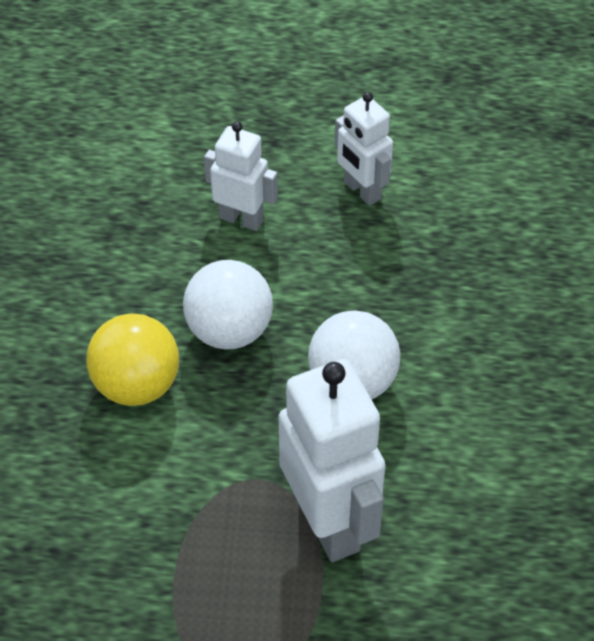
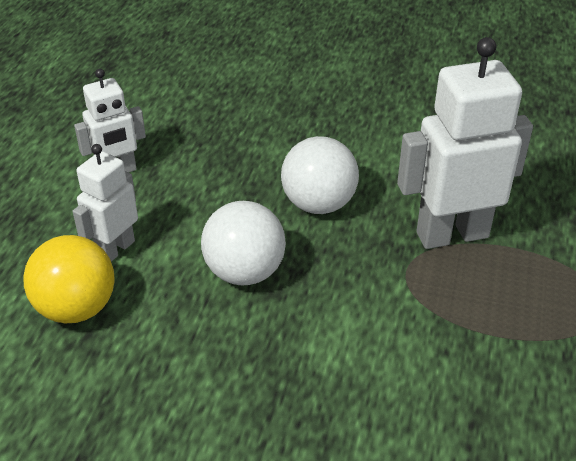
camera: 80 degrees left, 10 degrees down
yellow ball [86,313,179,406] -> yellow ball moved to [23,235,115,323]

